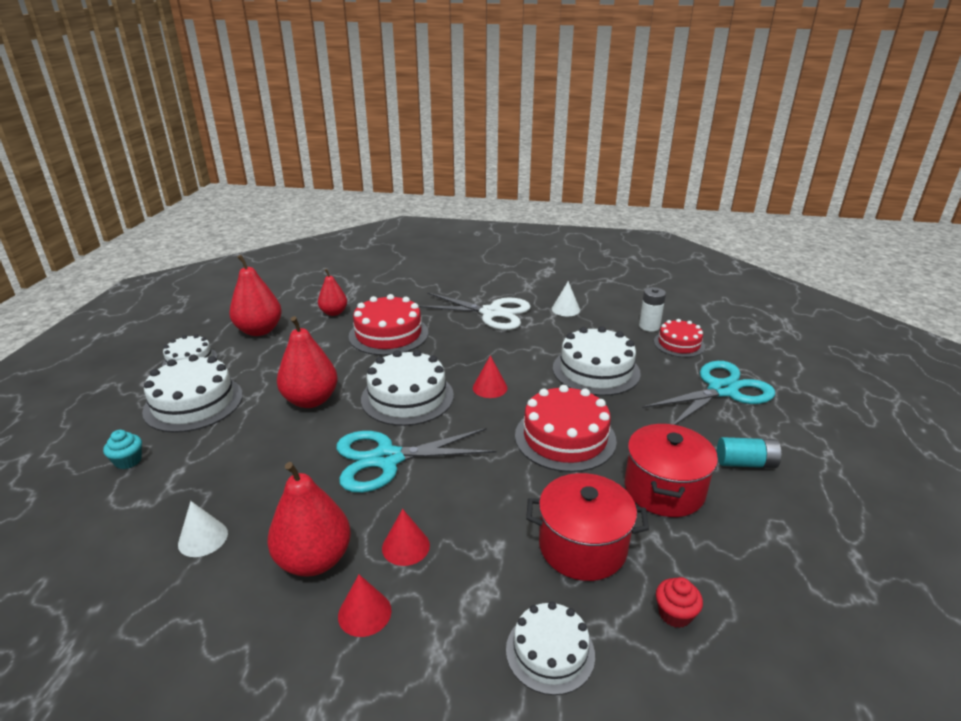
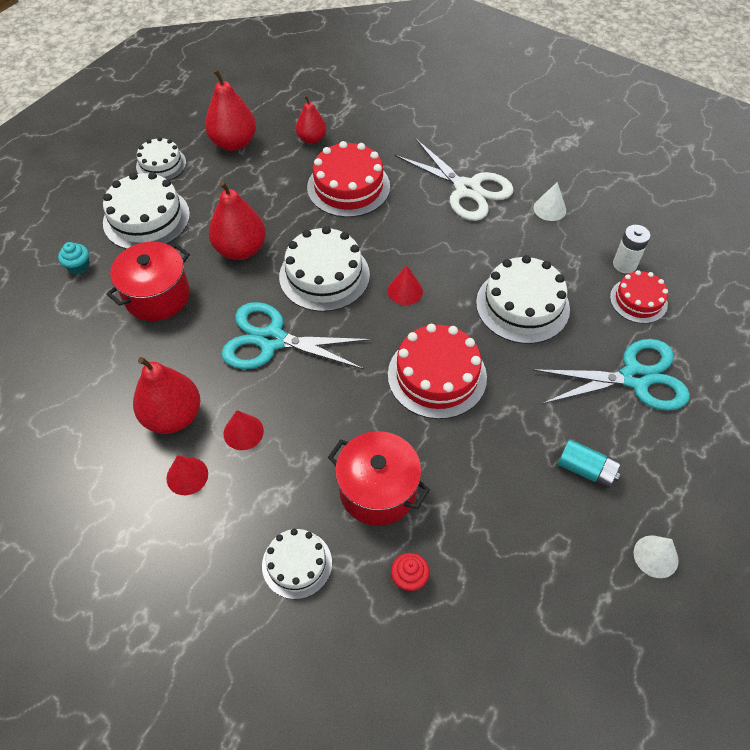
camera: 25 degrees right, 25 degrees up
white cone [178,501,228,557] -> white cone moved to [634,535,679,578]
red pot [625,423,718,517] -> red pot moved to [106,242,190,321]

